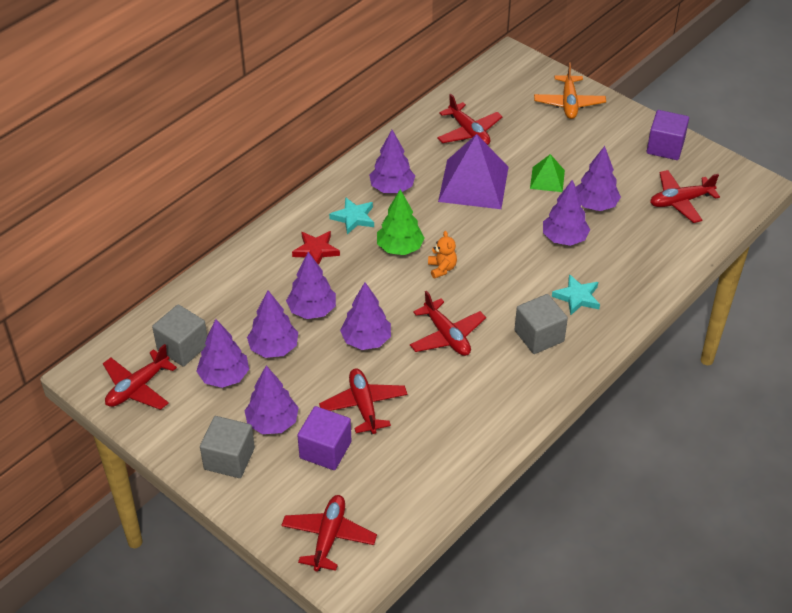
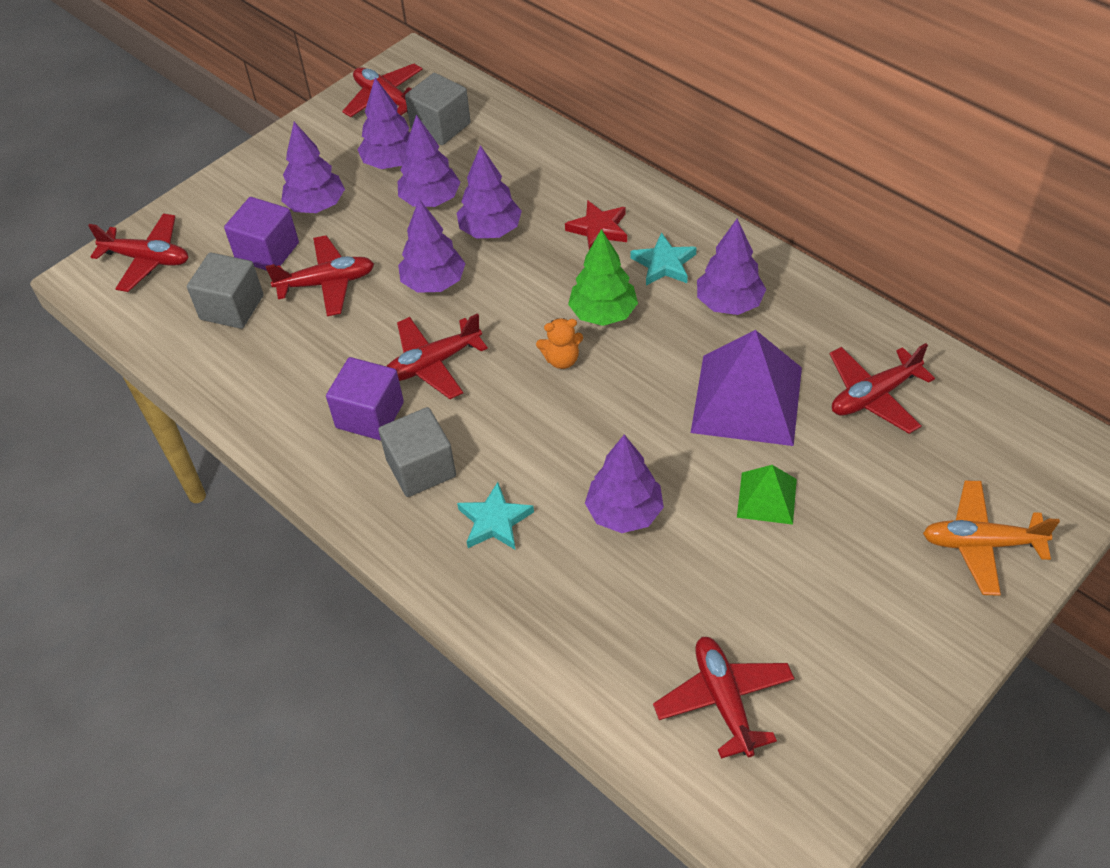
camera: 95 degrees right, 5 degrees up
grey cube [200,416,255,478] -> grey cube moved to [187,252,264,329]
purple tree [576,146,621,211] -> none
purple cube [647,110,689,160] -> purple cube moved to [326,357,404,440]

